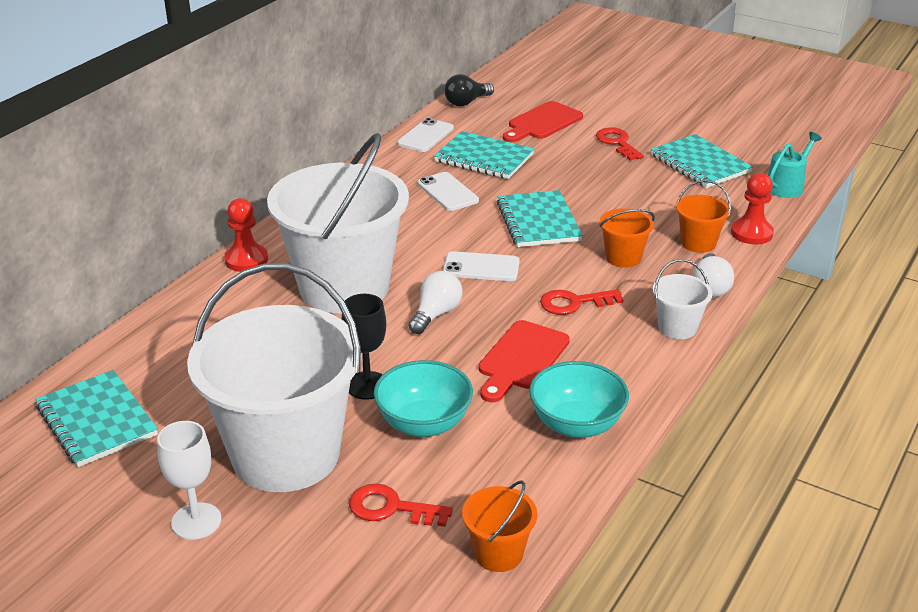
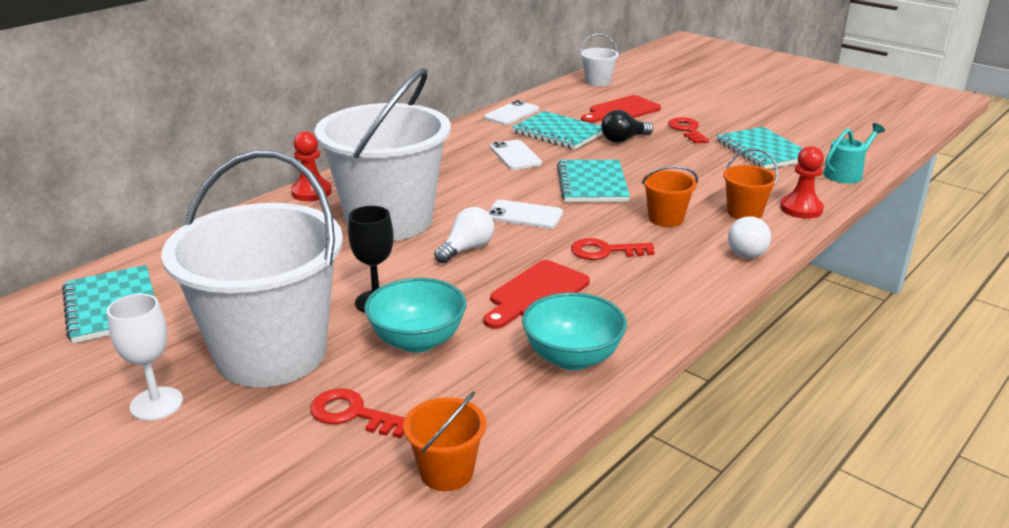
camera: 10 degrees right, 5 degrees down
black light bulb [444,74,494,106] -> black light bulb moved to [601,110,653,143]
white bucket [653,259,713,339] -> white bucket moved to [580,34,619,86]

